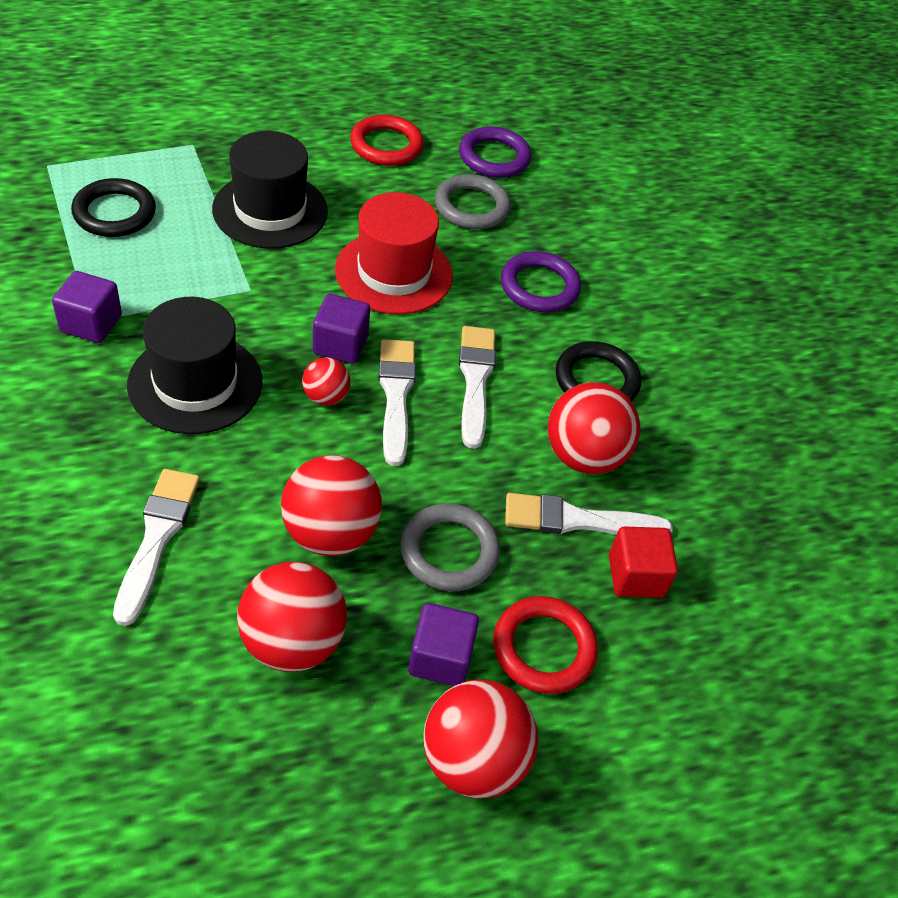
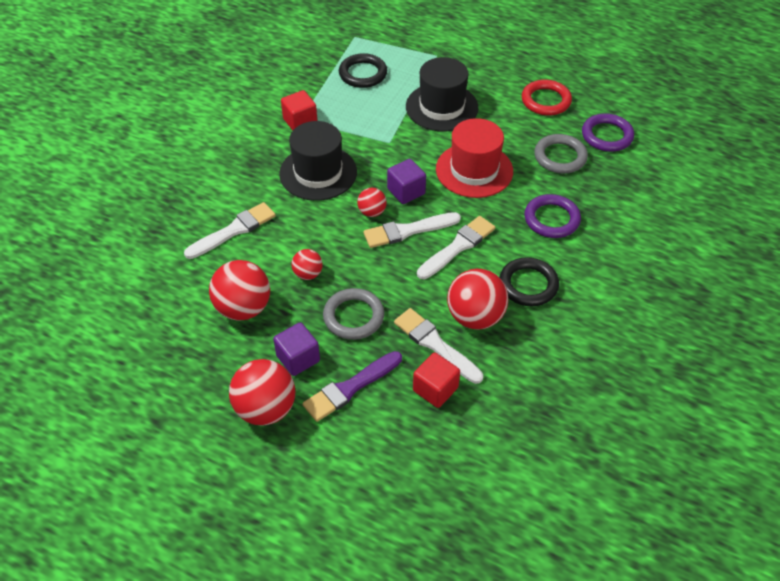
camera: 50 degrees right, 0 degrees up
purple cube [52,271,122,343] -> red cube [281,90,317,130]
red ball [281,455,382,556] -> red ball [291,249,323,280], size x0.53
white brush [378,339,416,466] -> white brush turned 150 degrees counterclockwise [363,212,461,248]
red ring [493,596,598,694] -> purple brush [302,351,402,422]

